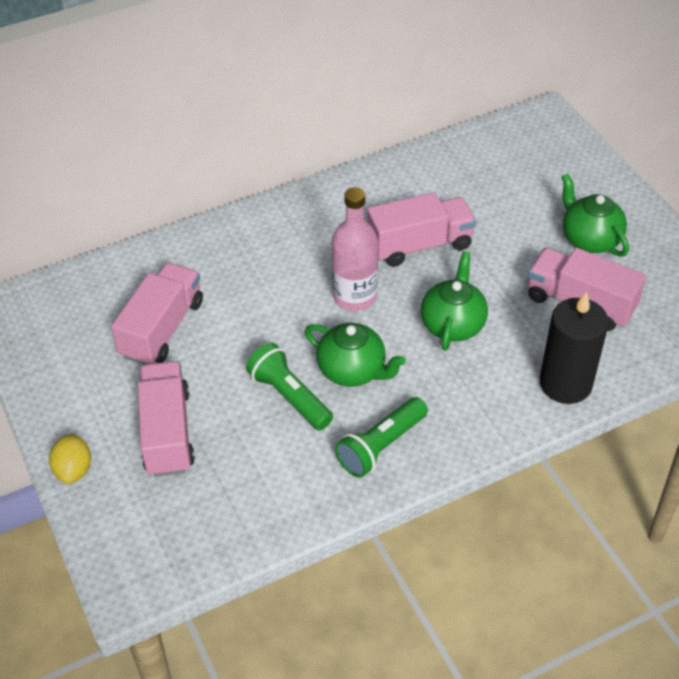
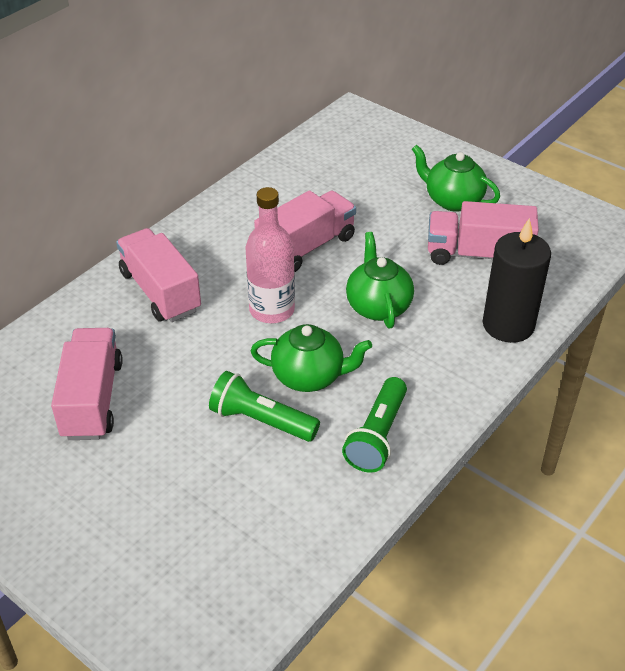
camera: 25 degrees left, 5 degrees down
yellow lemon [49,433,91,484] -> none
pink truck [138,361,195,477] -> pink truck moved to [116,228,201,322]

